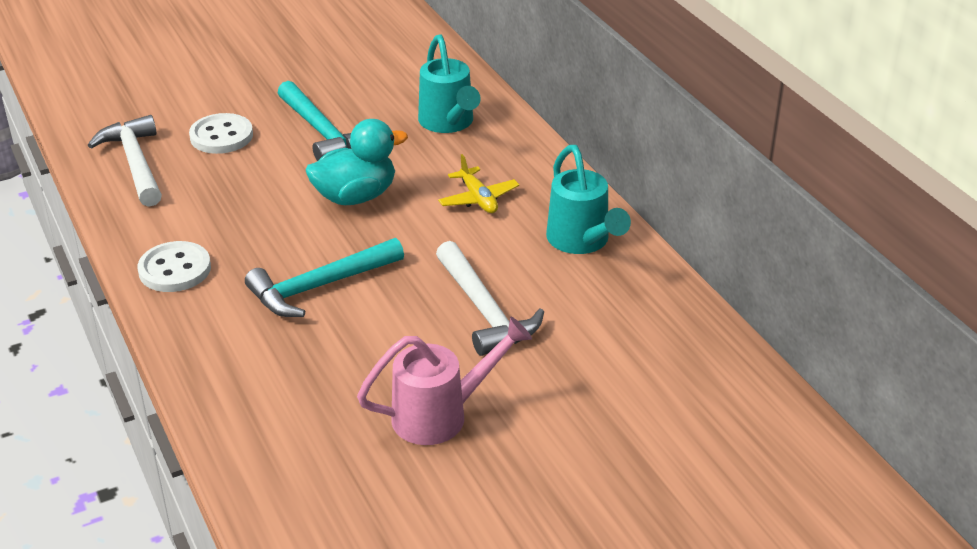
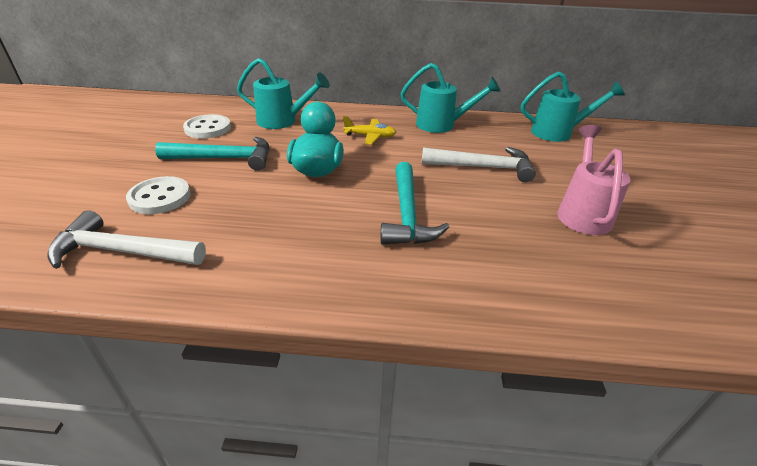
camera: 60 degrees left, 0 degrees up
white button [138,241,211,292] -> white button moved to [183,114,231,138]
none -> turquoise watering can [521,71,625,142]

